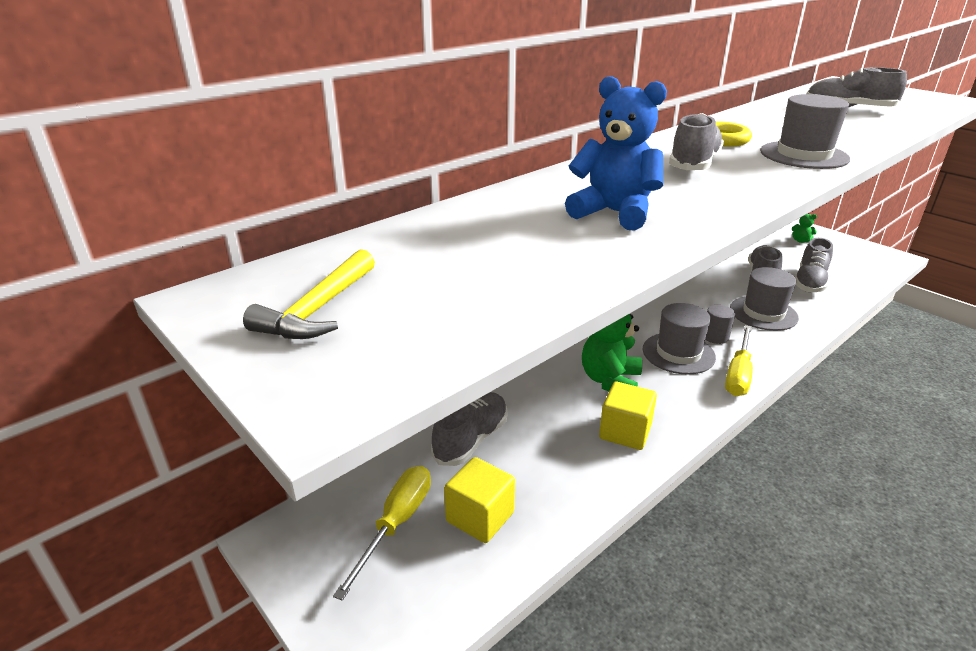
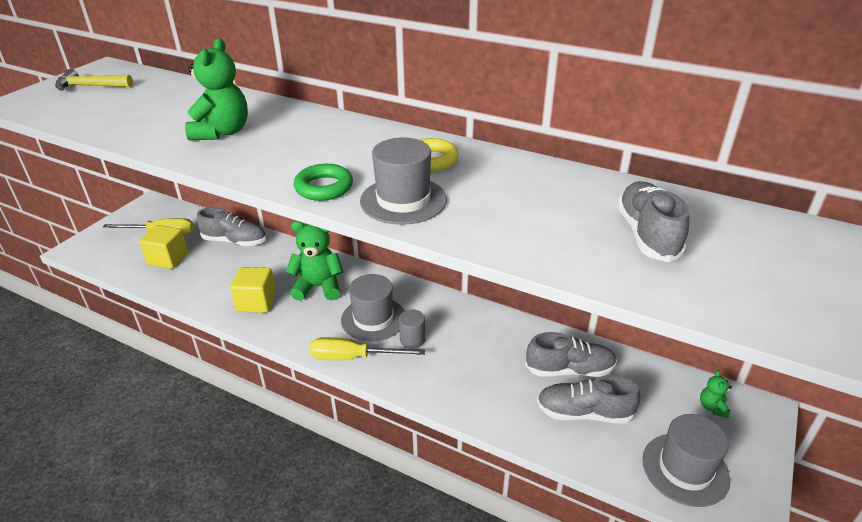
camera: 70 degrees right, 5 degrees up
blue teddy bear [565,76,667,231] -> green teddy bear [185,38,248,140]
grey shoe [669,113,724,170] -> none
grey hat [730,267,799,331] -> grey hat moved to [642,414,730,507]
none -> green ring [294,164,353,201]

